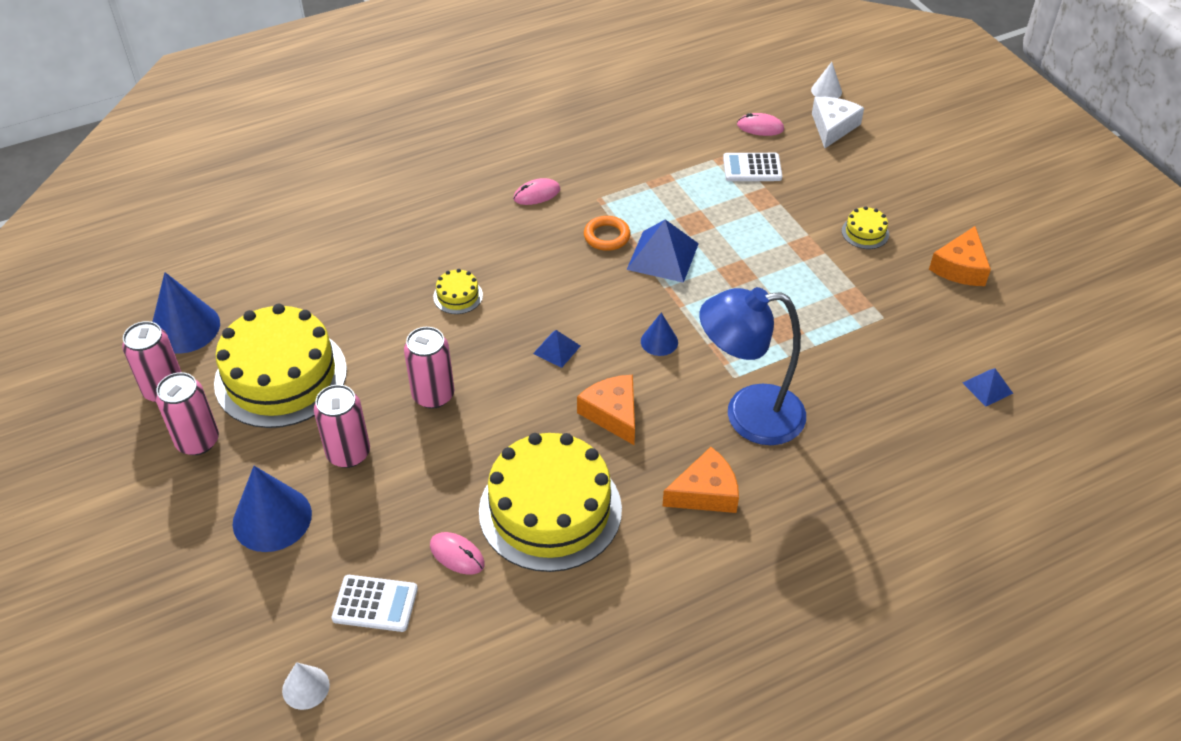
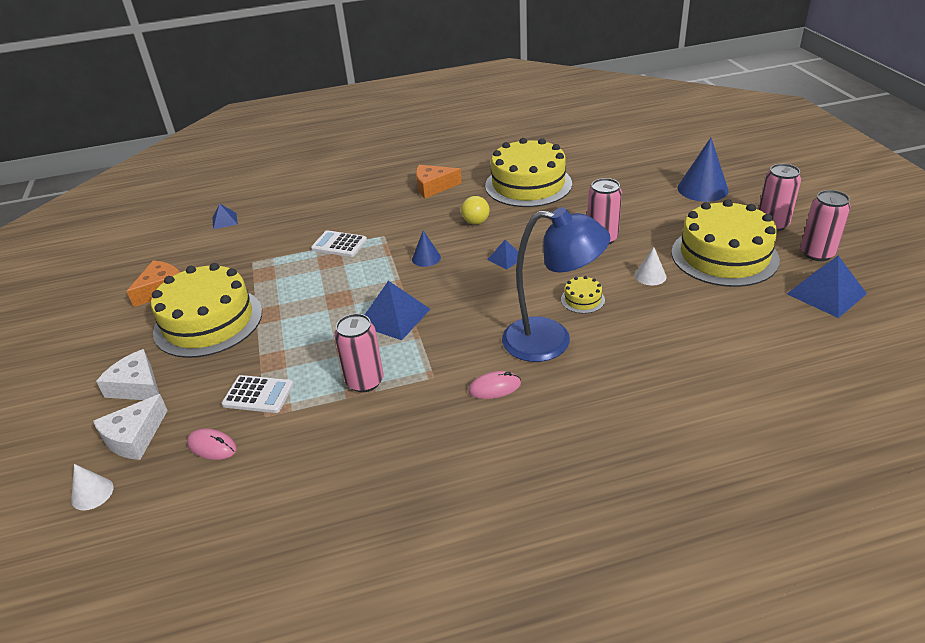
camera: 165 degrees left, 10 degrees down
blue cone [152,272,220,354] -> blue pyramid [787,256,867,318]
white cone [282,662,330,710] -> white cone moved to [635,247,666,285]
pink can [314,385,370,468] -> pink can moved to [334,313,384,392]
white calculator [332,575,418,632] -> white calculator moved to [311,230,367,257]
pink mouse [430,532,485,575] -> none
orange cheese [577,375,635,445] -> yellow ball [461,196,490,225]
orange ring [584,216,631,251] -> none
blue lamp [699,287,806,445] -> blue lamp moved to [502,207,610,362]
yellow cake [842,206,889,249] -> yellow cake [151,263,262,358], size x2.50
none -> white cheese [96,349,159,400]

